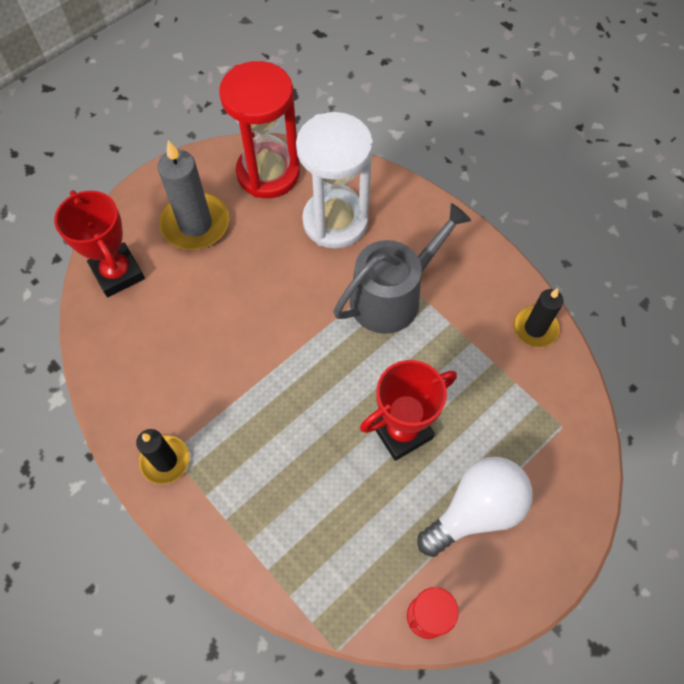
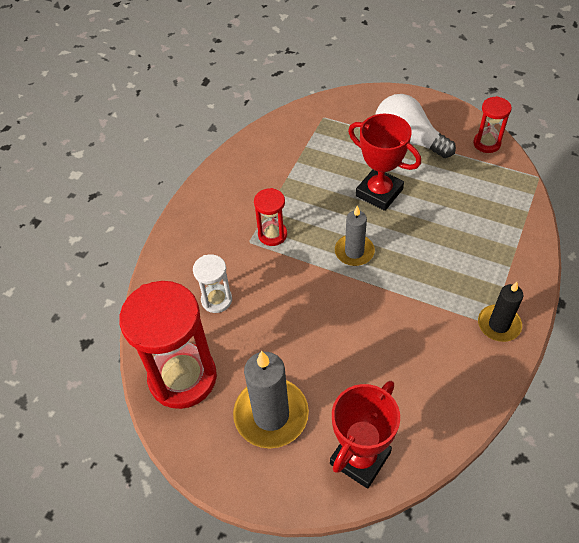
camera: 110 degrees left, 10 degrees down
white hourglass [296,112,373,249] -> white hourglass [193,254,232,313], size x0.49
grey watering can [333,203,471,334] -> red hourglass [254,188,287,246]
black candle [513,288,564,347] -> none
none -> grey candle [335,205,375,266]

